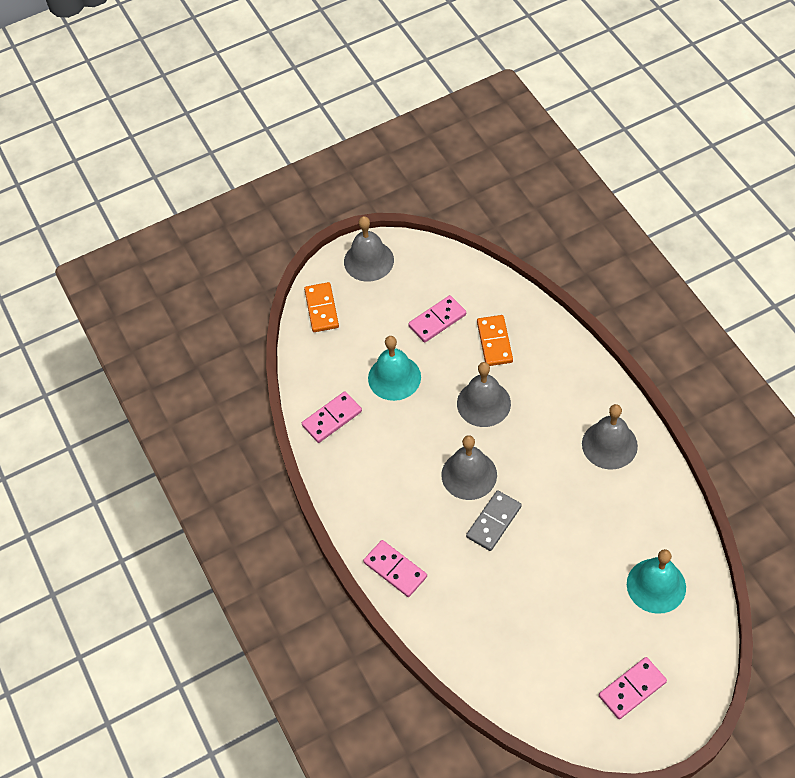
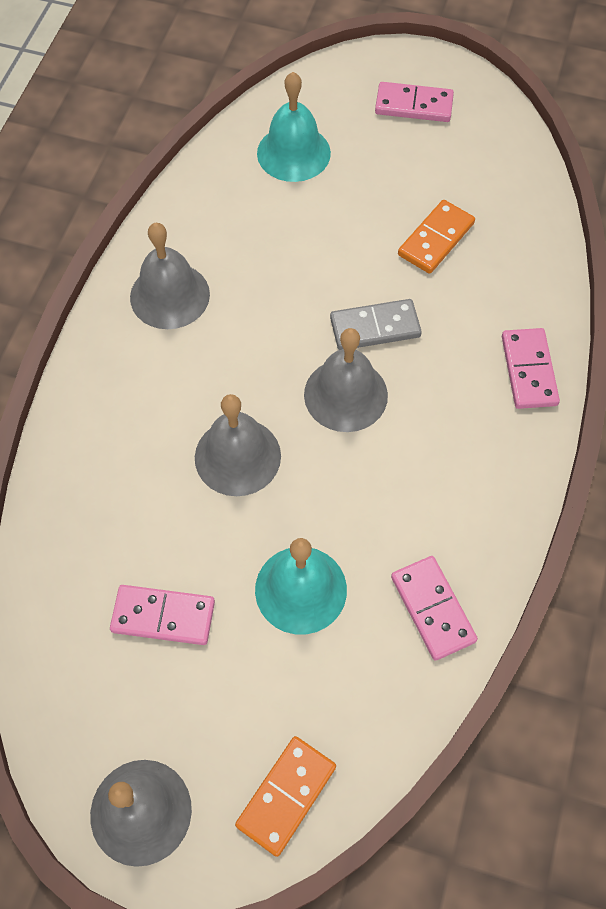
camera: 140 degrees left, 5 degrees up
pink domino [302,391,362,443] -> pink domino turned 60 degrees clockwise [391,556,478,661]
orange domino [477,315,513,366] -> orange domino moved to [398,200,475,274]

